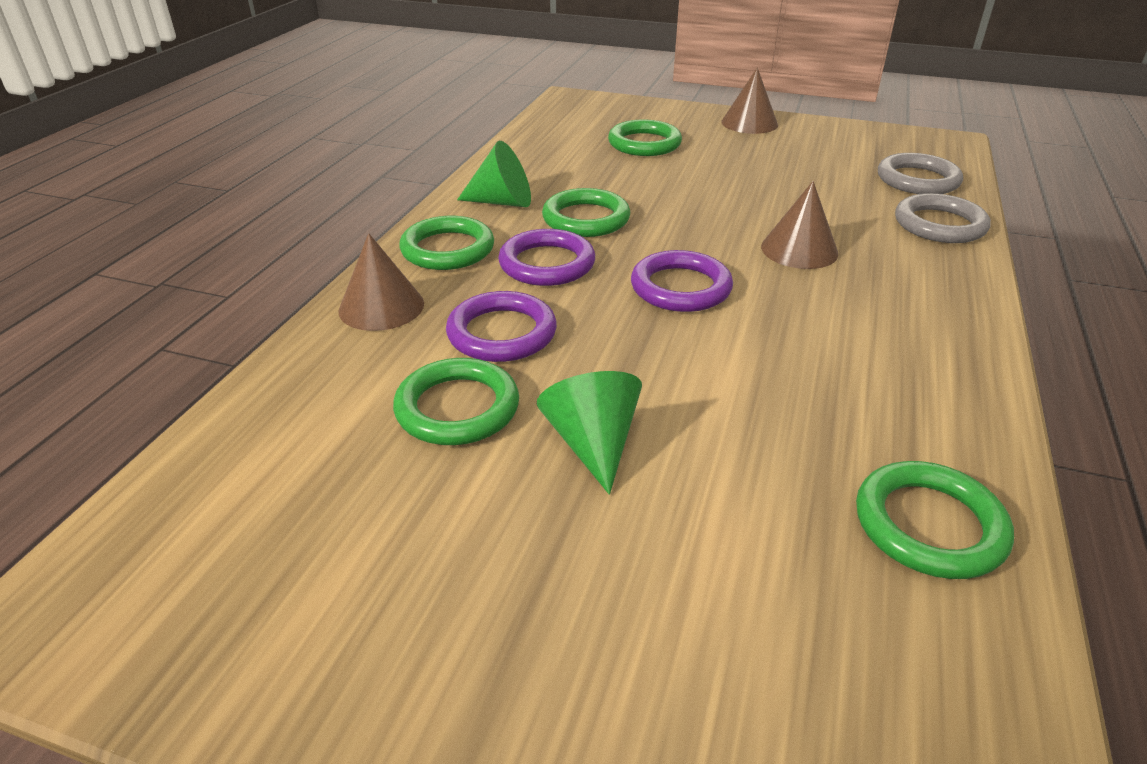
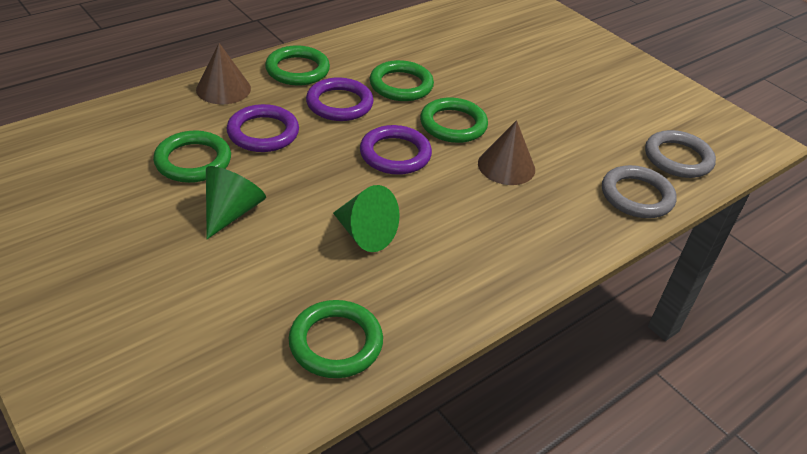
camera: 30 degrees right, 5 degrees up
green cone [457,141,531,207] -> green cone moved to [333,185,399,252]
green ring [608,120,682,156] -> green ring moved to [420,97,488,143]
brown cone [721,67,778,134] -> none

